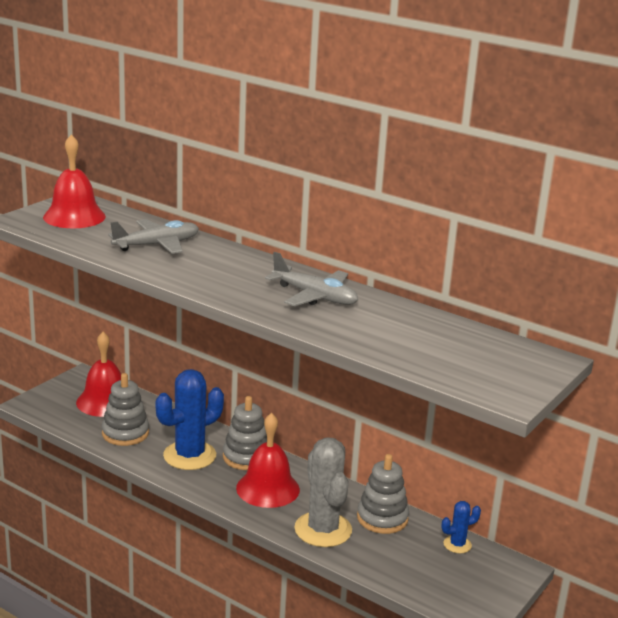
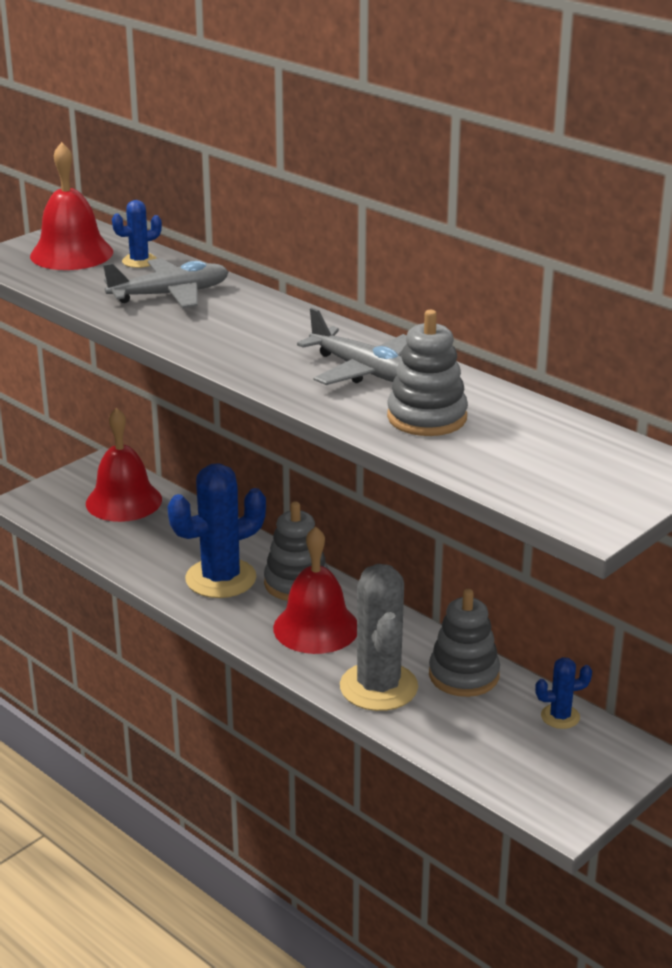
camera: 10 degrees right, 5 degrees up
grey stacking toy [102,373,149,446] -> grey stacking toy moved to [387,310,468,436]
none -> blue cactus [112,200,162,268]

